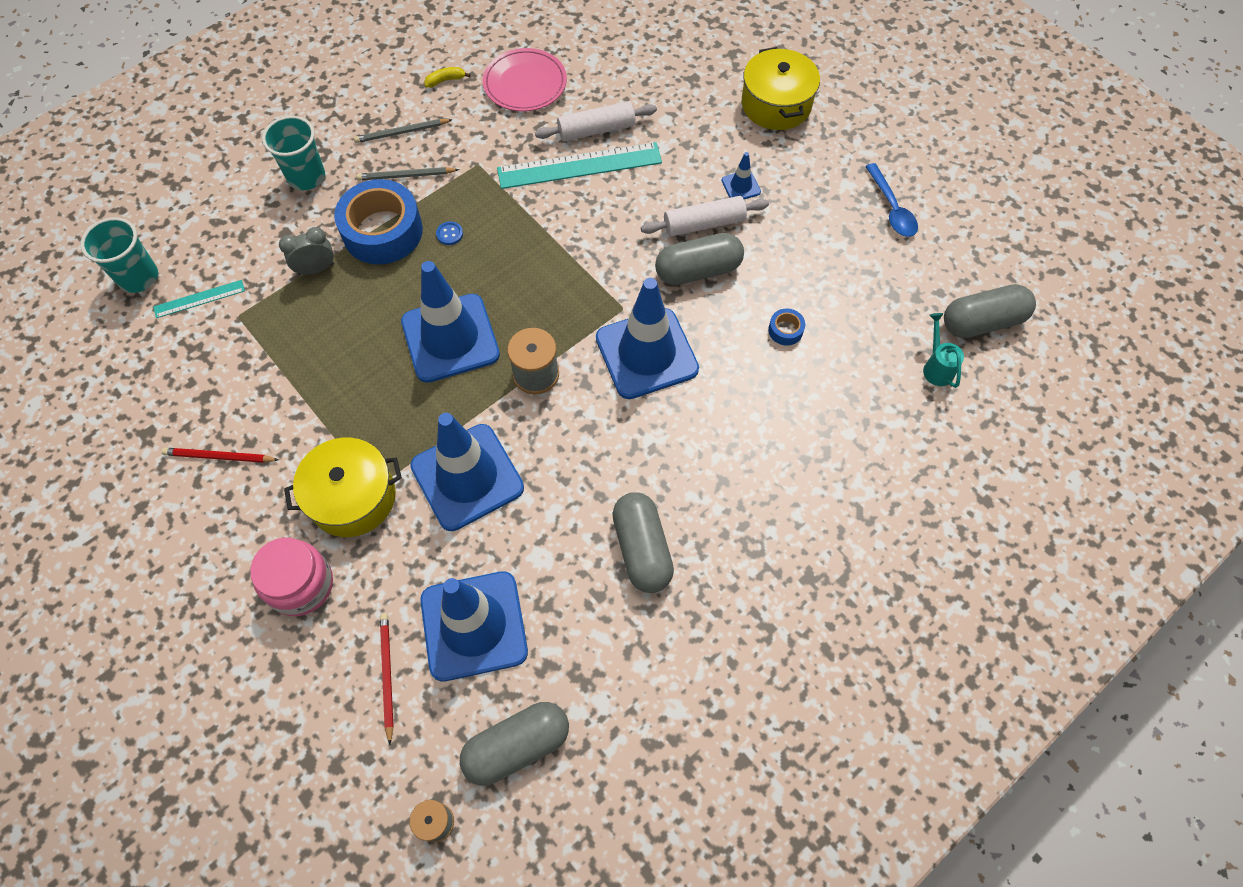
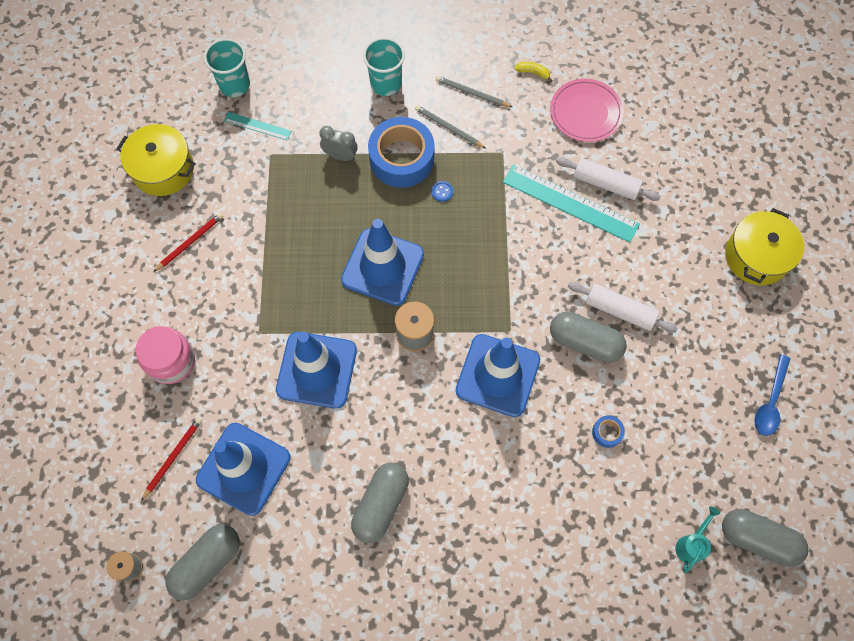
camera: 40 degrees right, 5 degrees up
red pencil [162,448,279,463] -> red pencil turned 90 degrees clockwise [154,213,223,272]
yellow pot [284,437,402,537] -> yellow pot moved to [116,124,196,196]
grey capsule [460,702,569,786] -> grey capsule turned 60 degrees counterclockwise [166,524,240,601]
blue traffic cone [721,152,761,199] -> none

